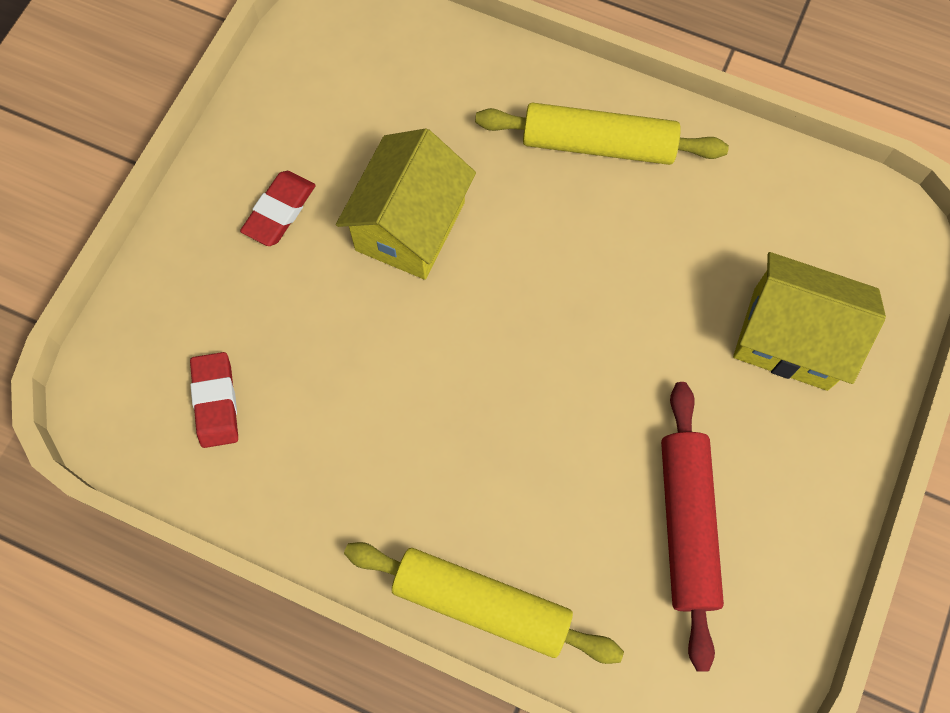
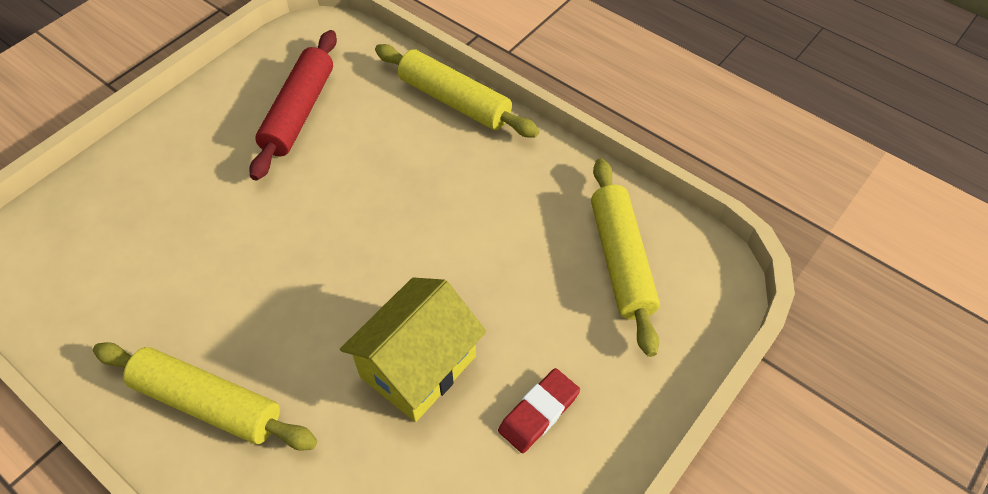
camera: 165 degrees left, 15 degrees down
red eraser [190,352,238,448] -> yellow rolling pin [591,158,660,357]
yellow house [733,252,886,391] -> none

